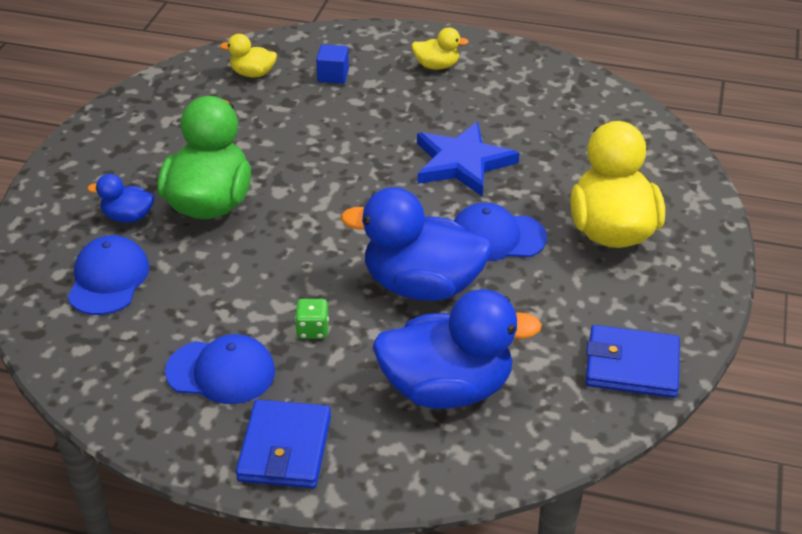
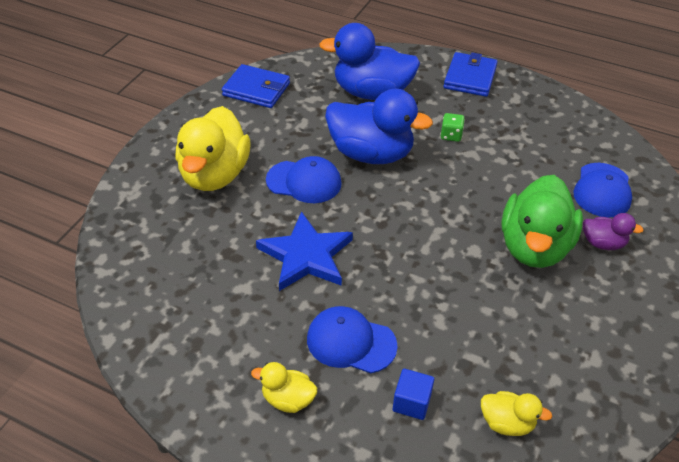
camera: 170 degrees left, 5 degrees up
blue duck [87,174,154,223] -> purple duck [583,213,644,250]
blue cap [165,334,275,404] -> blue cap moved to [307,306,398,373]

